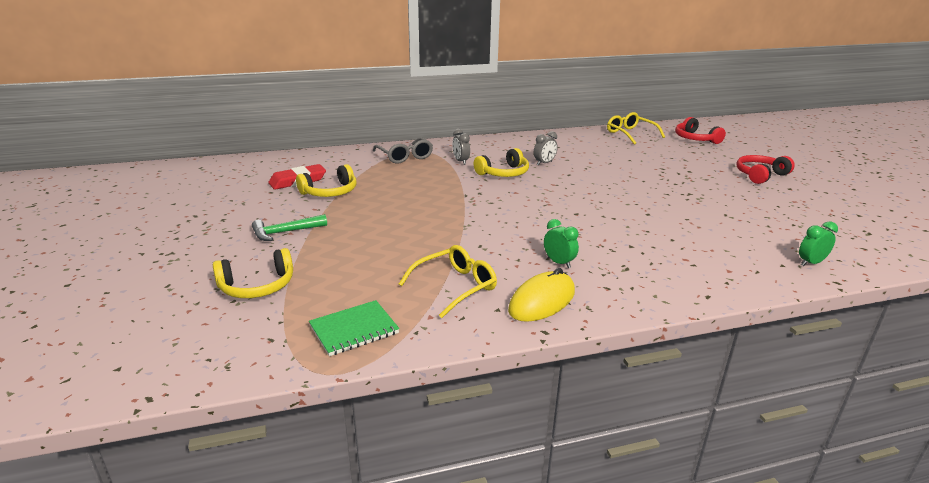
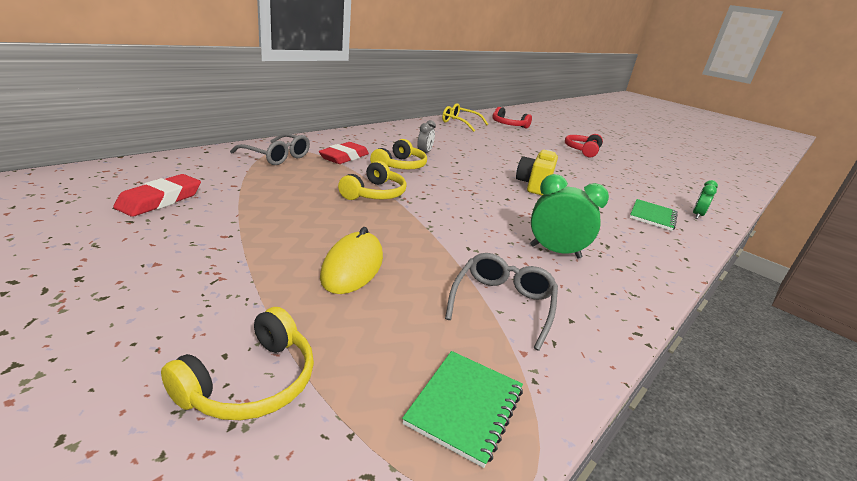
camera: 35 degrees left, 0 degrees up
green hammer [252,214,327,241] -> none
yellow headphones [296,164,357,197] -> yellow headphones moved to [338,161,406,200]
yellow glasses [399,245,497,318] -> grey glasses [445,253,558,351]
grey clock [452,129,470,165] -> red eraser [319,142,369,164]
yellow mouse [508,268,575,322] -> yellow mouse moved to [320,227,383,294]
green clock [544,219,579,268] -> green clock [530,174,609,259], size x1.65
none -> yellow camera [516,150,558,195]
none -> green notebook [630,199,678,231]

